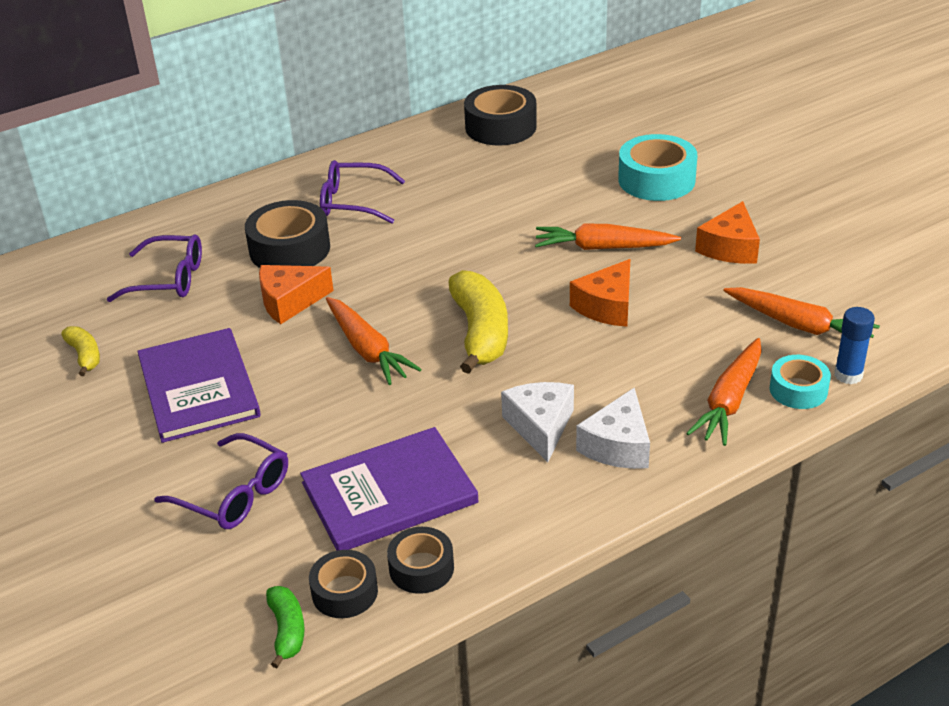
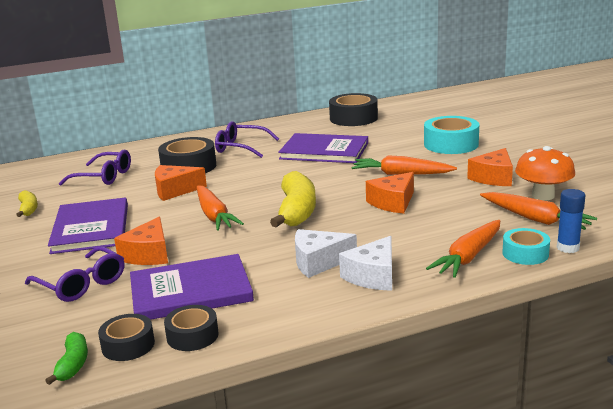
camera: 10 degrees right, 15 degrees down
white cheese [501,382,574,462] -> white cheese turned 105 degrees counterclockwise [295,229,357,278]
none -> orange cheese [114,217,168,265]
none -> purple book [278,133,368,163]
none -> orange mushroom [515,146,575,200]

